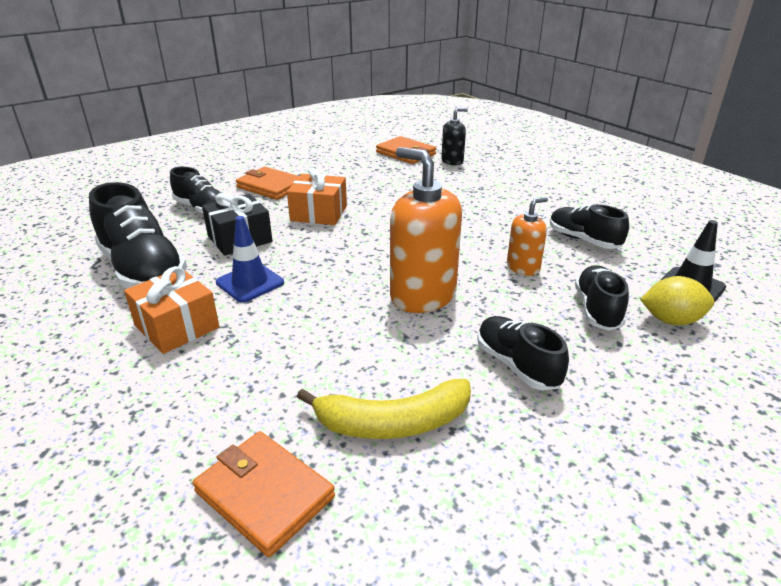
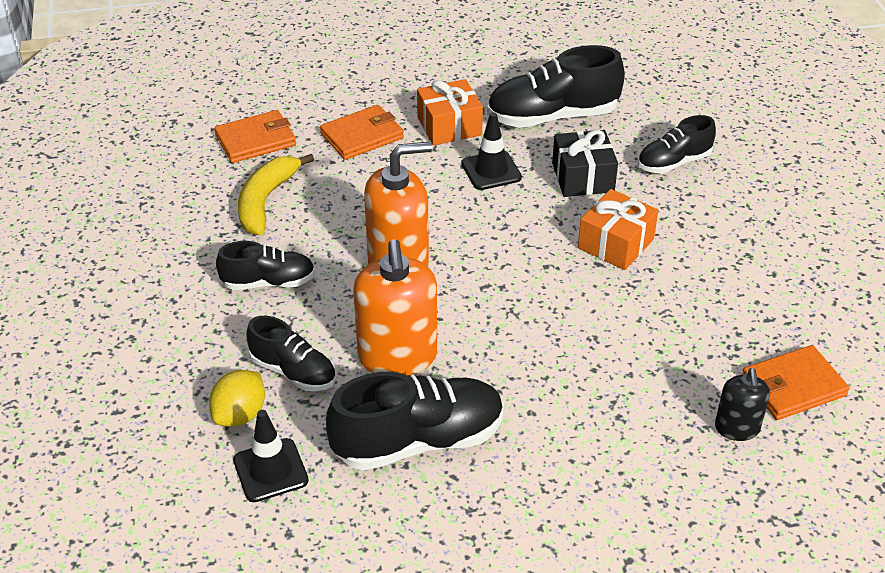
camera: 115 degrees right, 10 degrees up
blue traffic cone [216,216,284,303] -> black traffic cone [461,112,522,190]
orange wallet [236,167,299,200] -> orange wallet moved to [320,105,404,160]
orange soap dispenser [507,197,548,276] -> orange soap dispenser [353,239,437,375], size x1.86
black shoe [550,204,629,249] -> black shoe [326,372,504,470], size x1.67

